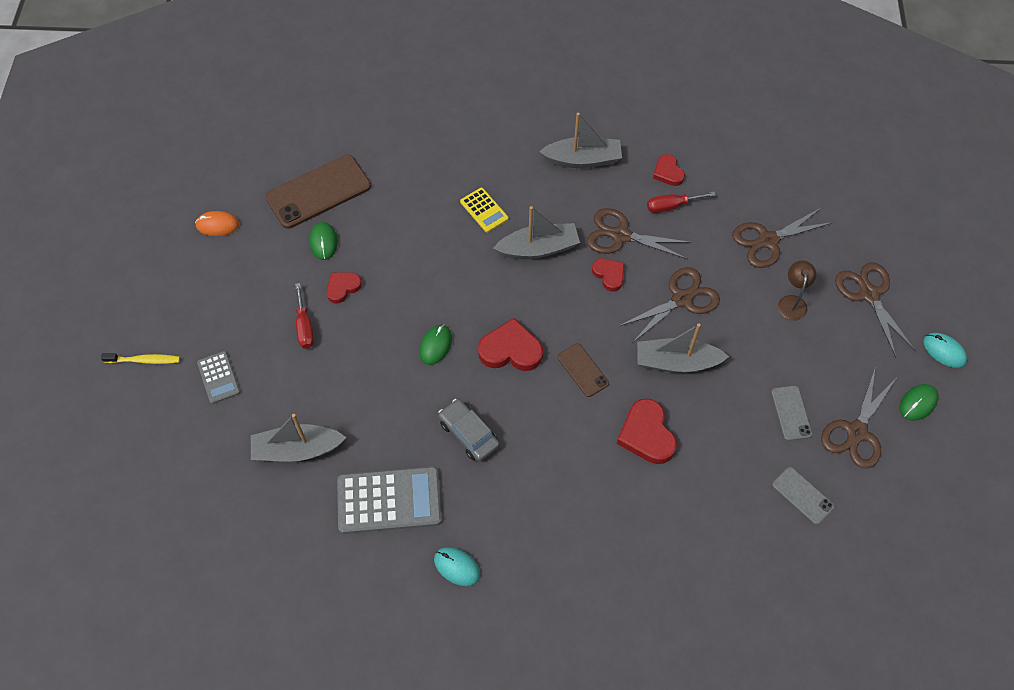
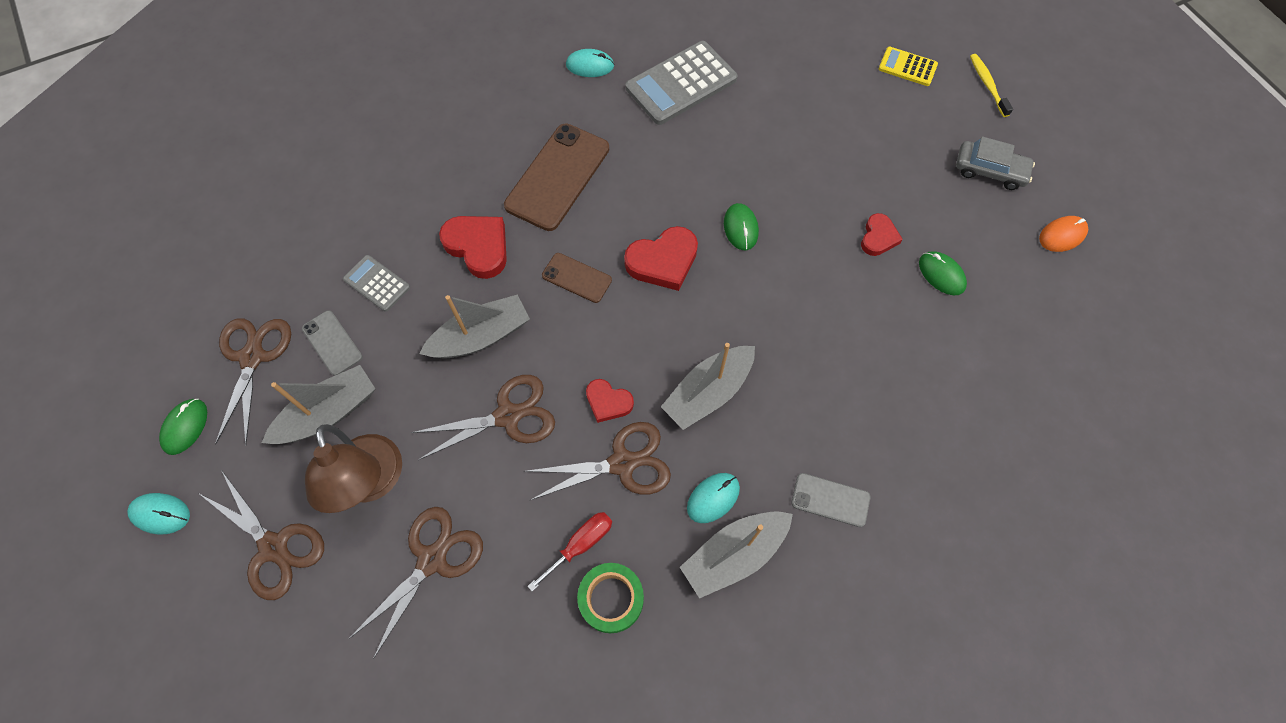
camera: 150 degrees right, 5 degrees up
yellow toothbrush [101,353,180,364] -> yellow toothbrush turned 105 degrees clockwise [970,54,1013,117]
grey calculator [197,351,240,404] -> grey calculator moved to [343,255,410,312]
grey boat [251,414,347,462] -> grey boat moved to [262,365,375,444]
brown phone [266,155,371,229] -> brown phone moved to [504,123,609,231]
red screwdriver [295,283,314,349] -> none
grey car [438,399,500,462] -> grey car moved to [956,136,1035,190]
yellow calculator [460,188,509,233] -> yellow calculator moved to [879,47,938,86]
brown scissors [619,267,720,343] -> brown scissors turned 135 degrees counterclockwise [411,375,555,460]
red heart [653,154,685,186] -> green tape [577,563,644,633]
grey phone [772,467,834,525] -> grey phone moved to [792,473,870,527]
brown lamp [778,261,816,321] -> brown lamp [305,424,402,513], size x1.78
none -> turquoise mouse [687,473,740,523]

